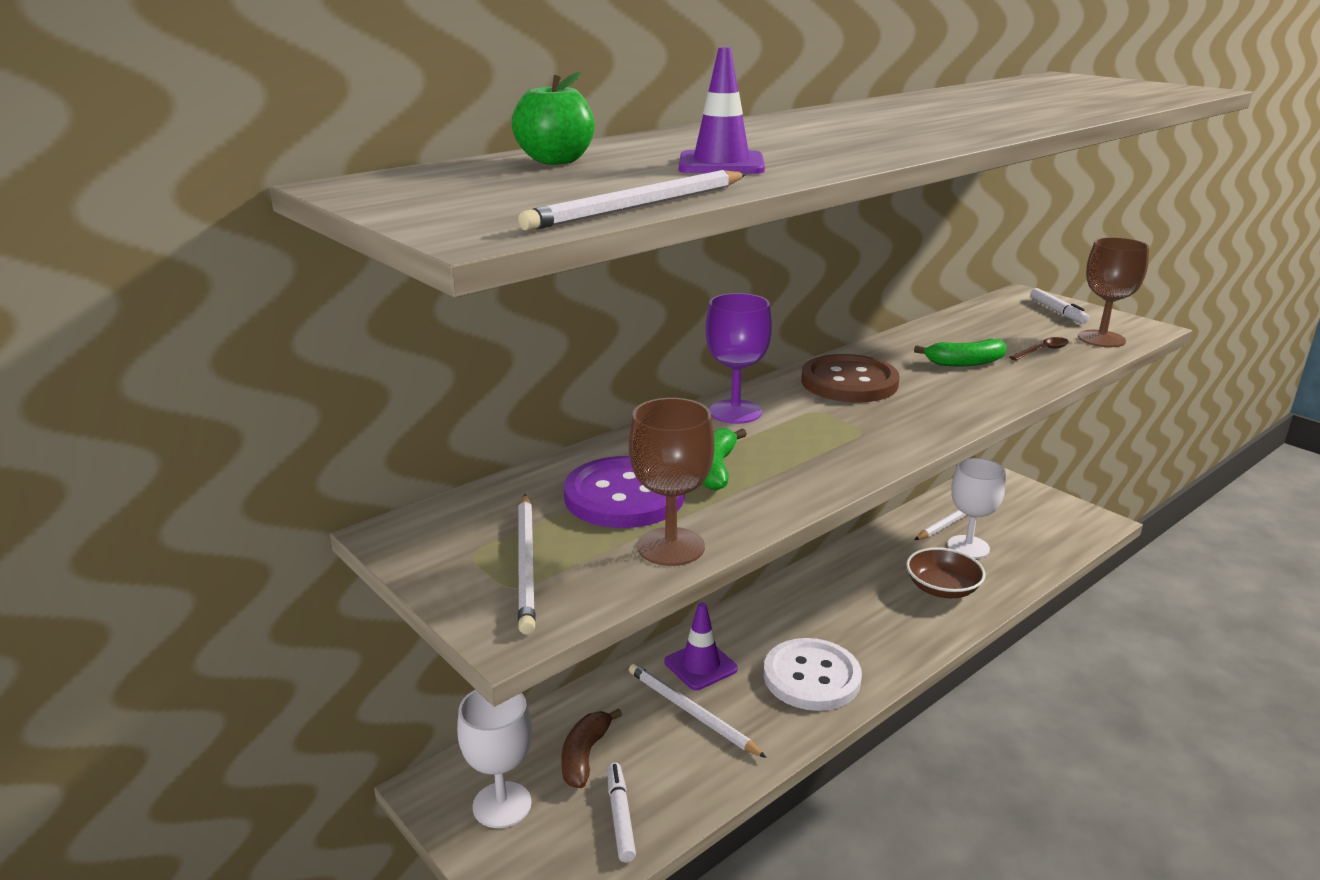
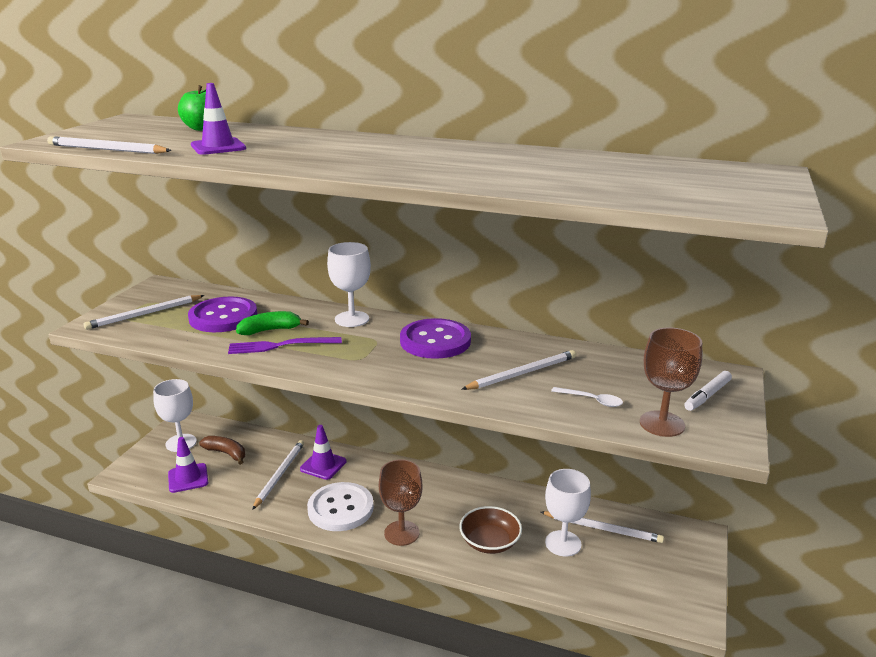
camera: 60 degrees right, 0 degrees up
brown banana [561,708,622,788] -> brown banana turned 45 degrees clockwise [199,436,245,465]
white marker [607,763,636,862] -> purple traffic cone [168,437,208,493]
brown goblet [629,398,715,566] -> brown goblet moved to [379,459,423,546]
purple goblet [705,293,772,424] -> white goblet [327,242,371,327]
brown button [801,354,900,403] -> purple button [400,318,471,359]
green banana [914,339,1007,366] -> white pencil [461,350,576,390]
brown spoon [1009,337,1069,361] -> white spoon [551,387,623,407]
none -> purple fork [228,337,342,354]

